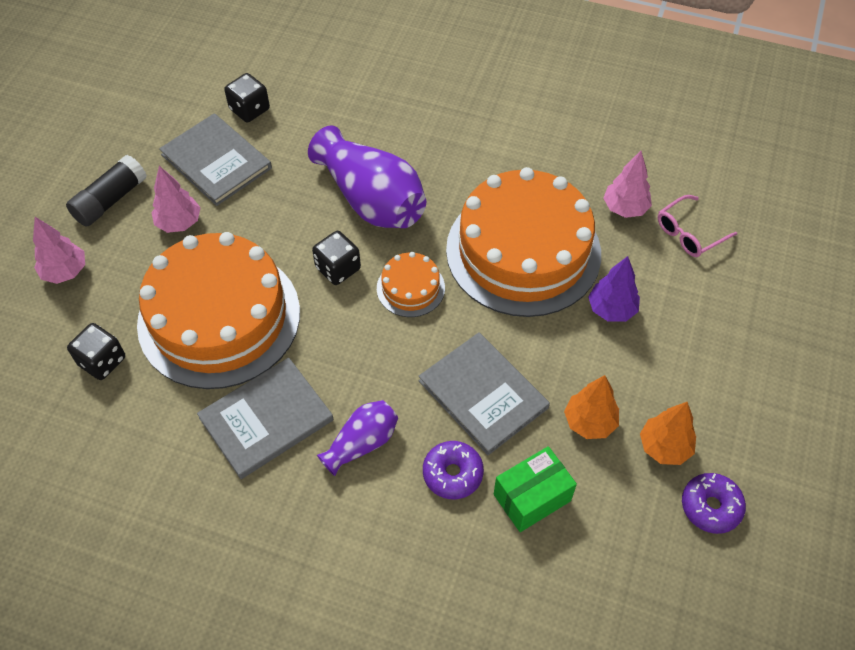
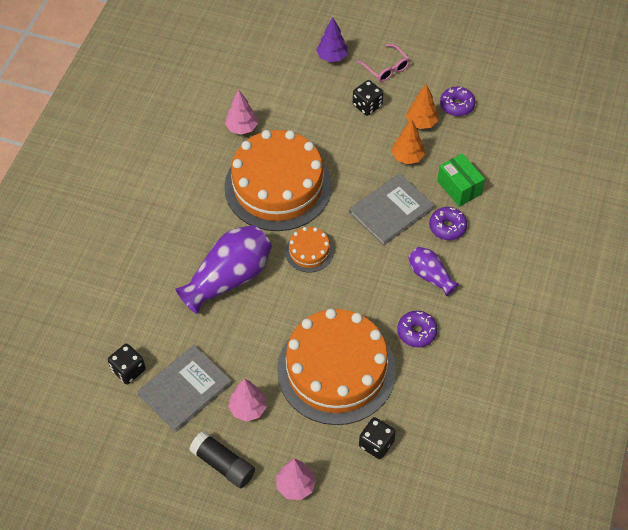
camera: 90 degrees left, 0 degrees up
grey book [197,357,334,479] -> purple donut [397,311,437,347]
black dice [312,231,361,285] -> black dice moved to [353,80,383,116]
purple tree [588,256,640,322] -> purple tree moved to [316,17,348,62]
pink glasses [658,195,737,257] -> pink glasses moved to [357,44,410,82]

